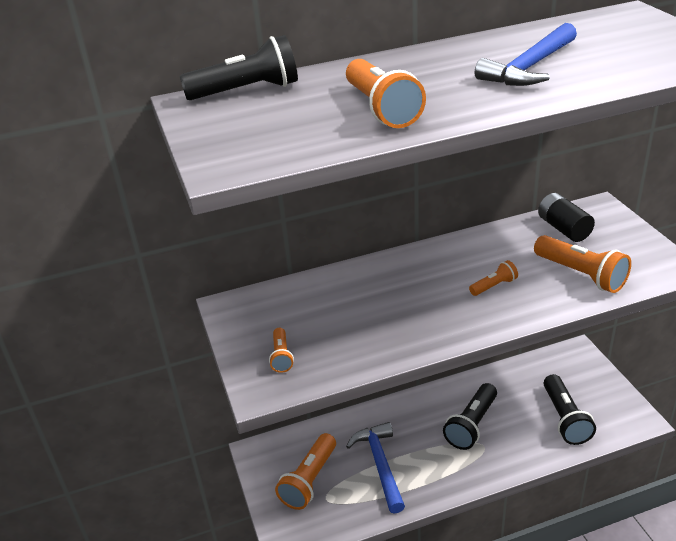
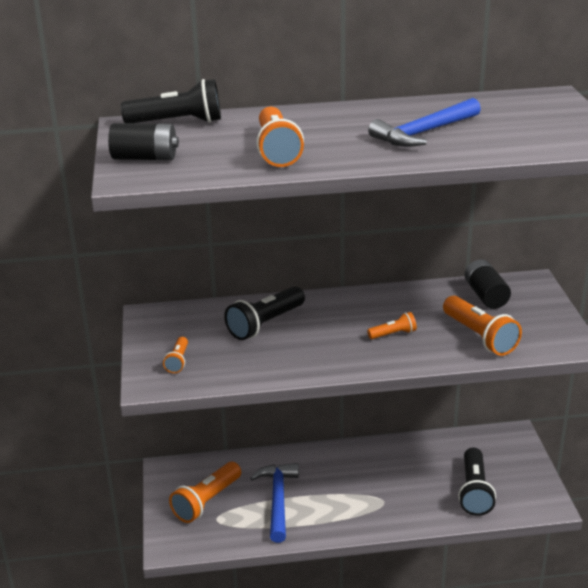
camera: 10 degrees right, 5 degrees down
black flashlight [443,383,497,450] -> black flashlight moved to [224,286,305,340]
none -> black battery [108,123,179,160]

